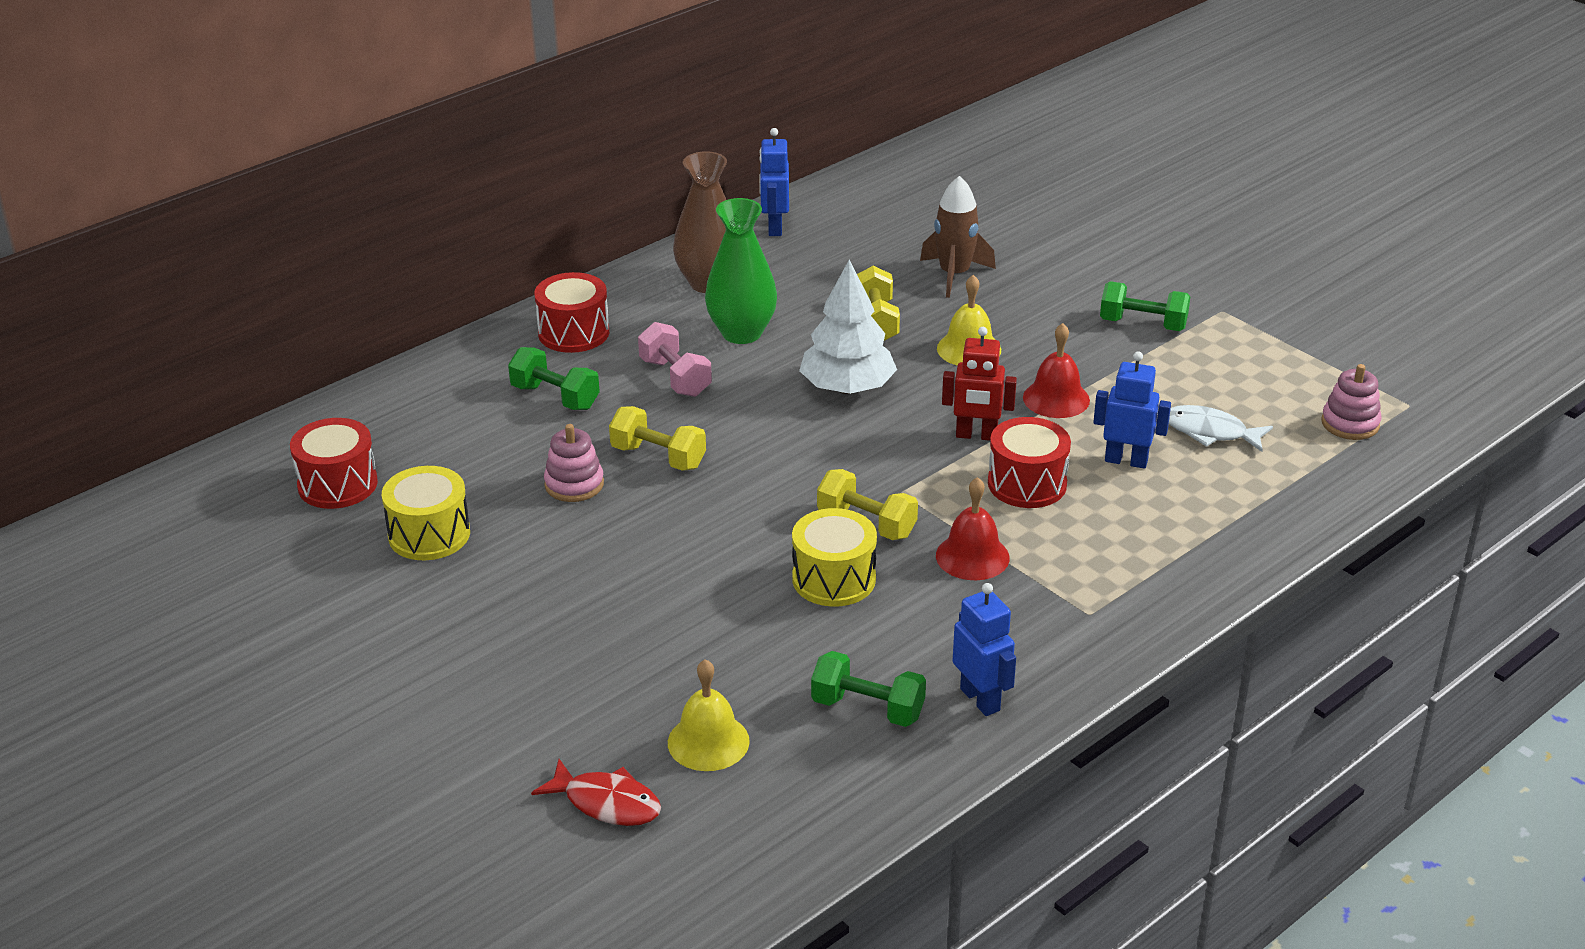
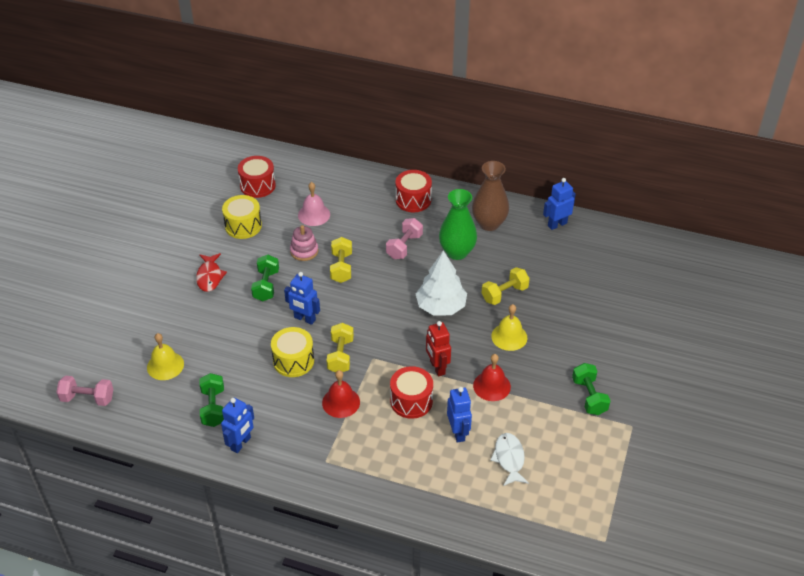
camera: 60 degrees right, 10 degrees up
green dumbbell [508,347,600,410] -> green dumbbell moved to [251,255,279,301]
red fish [531,759,661,826] -> red fish moved to [196,253,227,292]
brown rocket [920,176,996,298] -> none
pink stacking toy [1322,364,1382,440] -> none
none -> pink dumbbell [56,376,113,406]
none -> blue robot [284,272,320,325]
none -> pink bell [298,182,330,226]

